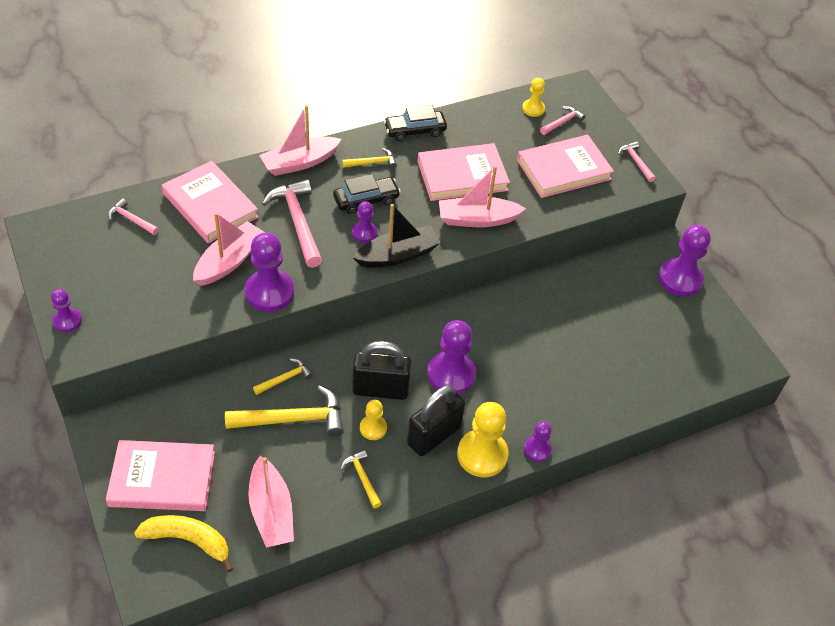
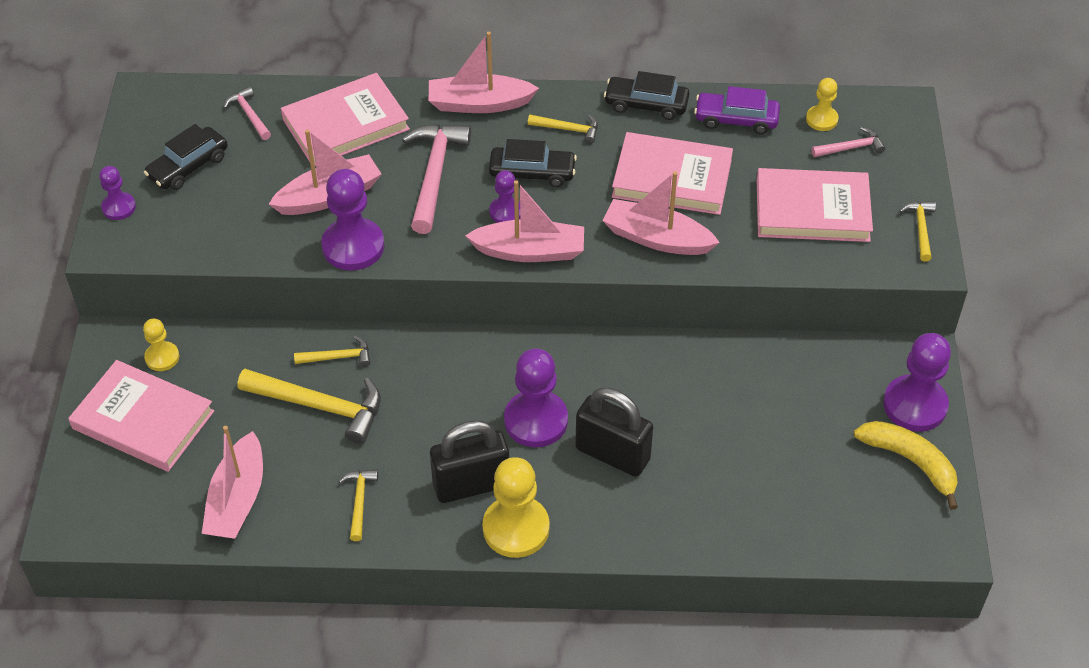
camera: 30 degrees right, 0 degrees up
yellow banana [134,515,233,572] -> yellow banana moved to [854,421,958,510]
pink book [162,161,259,243] -> pink book turned 75 degrees clockwise [281,73,410,166]
black padlock [352,341,411,400] -> black padlock moved to [575,388,653,477]
black boat [353,204,441,268] -> pink boat [465,180,584,262]
yellow pawn [360,400,387,440] -> yellow pawn moved to [143,319,179,371]
purple pawn [524,421,552,462] -> none
pink hammer [618,141,656,182] -> yellow hammer [900,201,936,262]
none -> black car [144,124,228,190]
none -> purple car [694,86,780,134]

